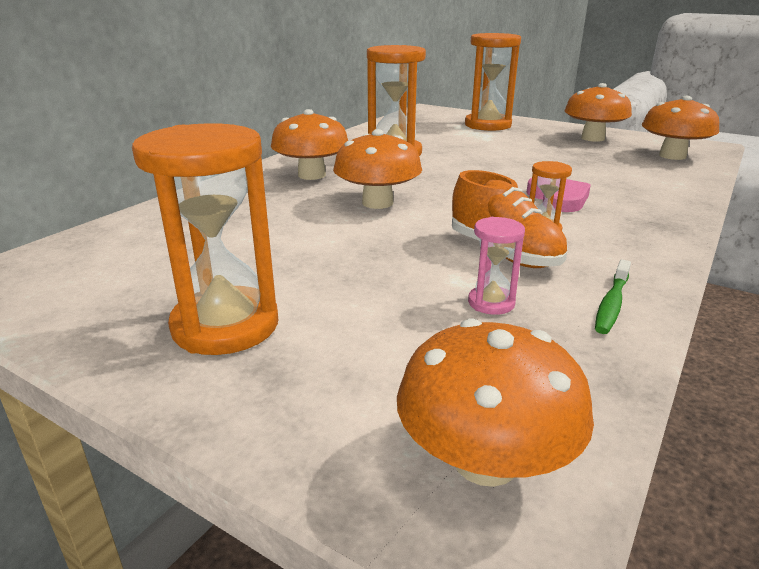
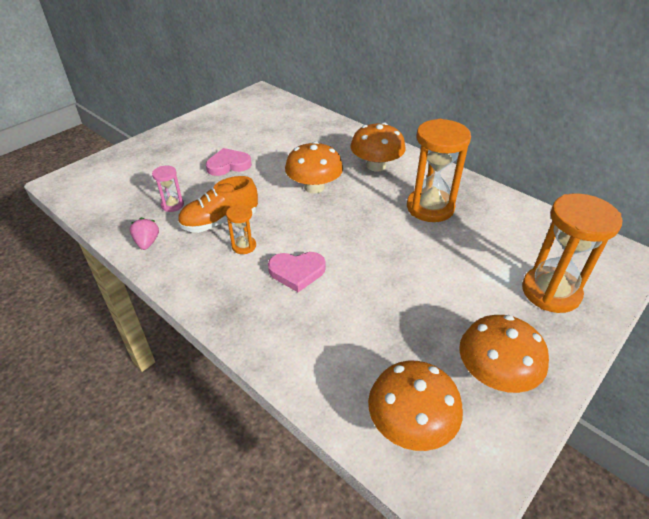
camera: 100 degrees right, 15 degrees up
orange hourglass [132,123,279,355] -> none
orange mushroom [397,319,594,487] -> none
green toothbrush [595,260,631,334] -> pink strawberry [130,218,159,250]
none -> pink heart [206,148,252,176]

